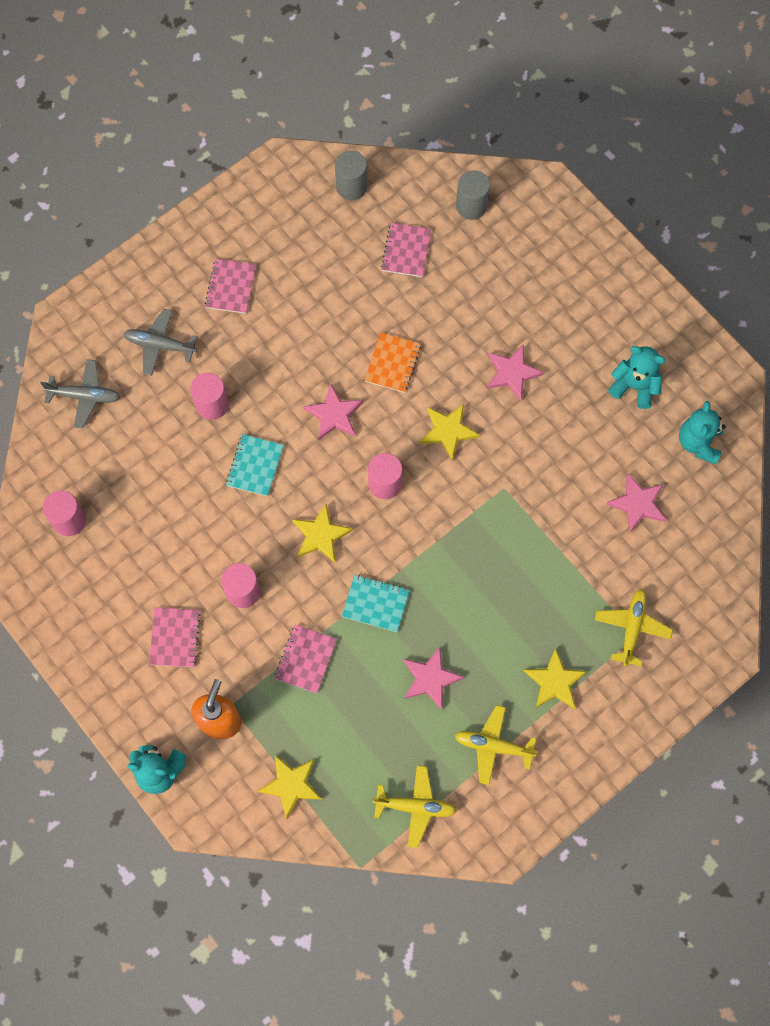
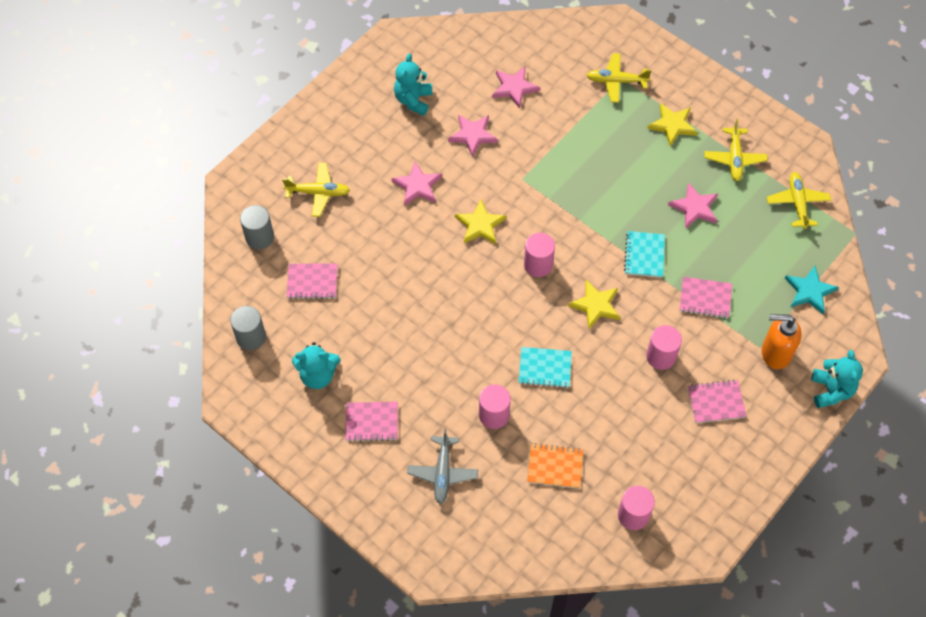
camera: 100 degrees left, 10 degrees down
grey plane [40,359,120,429] -> none
yellow star [258,755,322,819] -> turquoise star [785,266,839,314]
pink star [303,384,363,440] -> pink star moved to [448,115,498,157]
orange notebook [364,332,421,393] -> orange notebook moved to [527,443,583,489]
turquoise teddy bear [679,401,726,465] -> turquoise teddy bear moved to [292,342,341,389]
none -> yellow plane [282,163,350,217]

